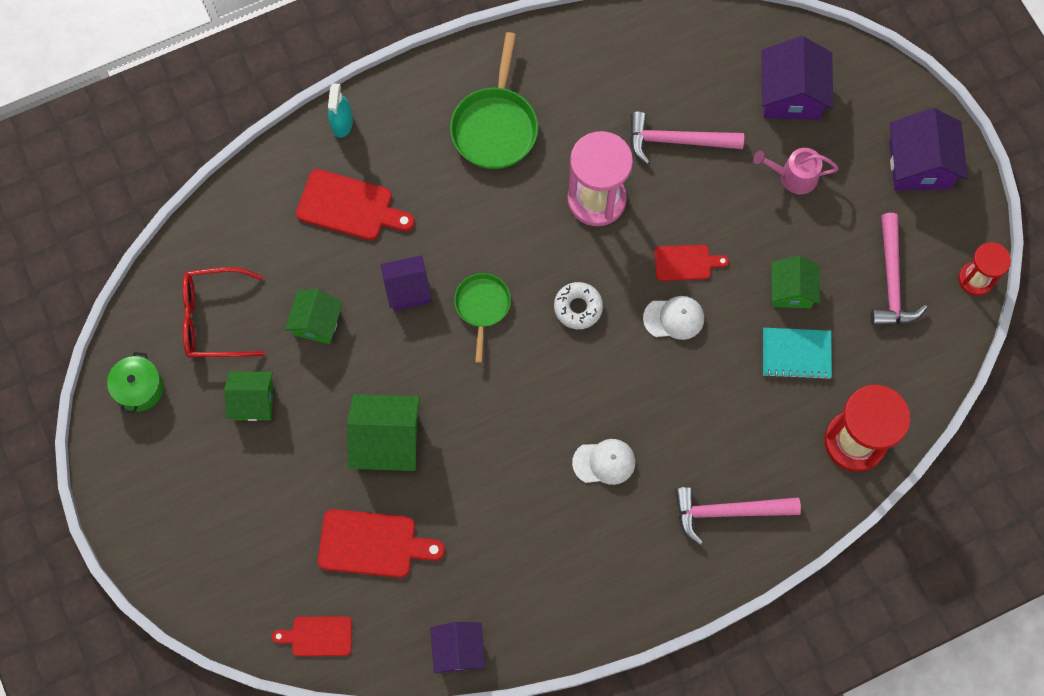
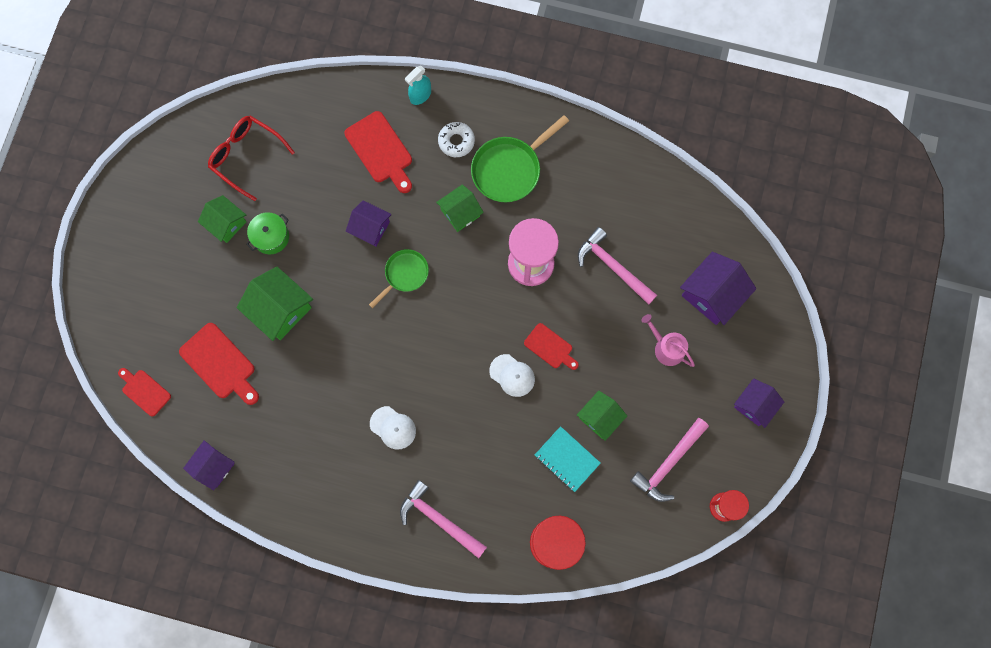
camera: 40 degrees right, 5 degrees up
green pot [107,352,164,413] -> green pot moved to [246,212,289,254]
green house [285,289,343,344] -> green house moved to [436,184,484,232]
white donut [554,282,603,329] -> white donut moved to [438,122,475,157]
purple house [889,108,968,191] -> purple house [734,378,784,428], size x0.65

